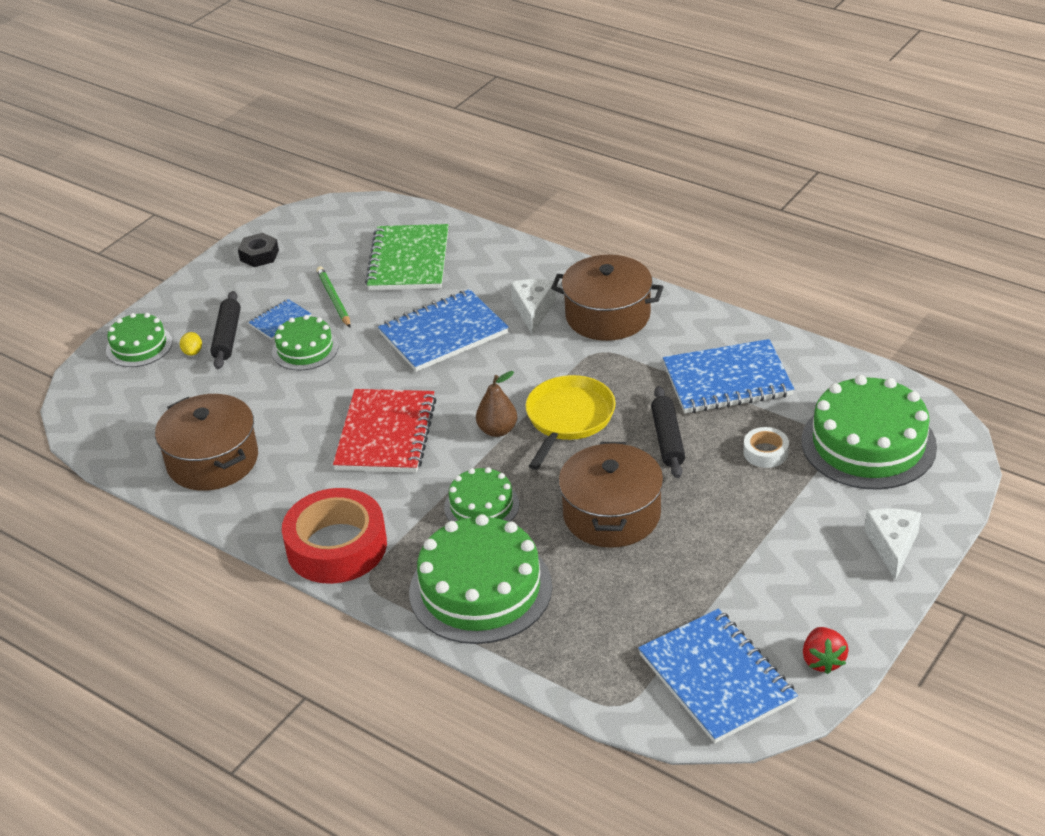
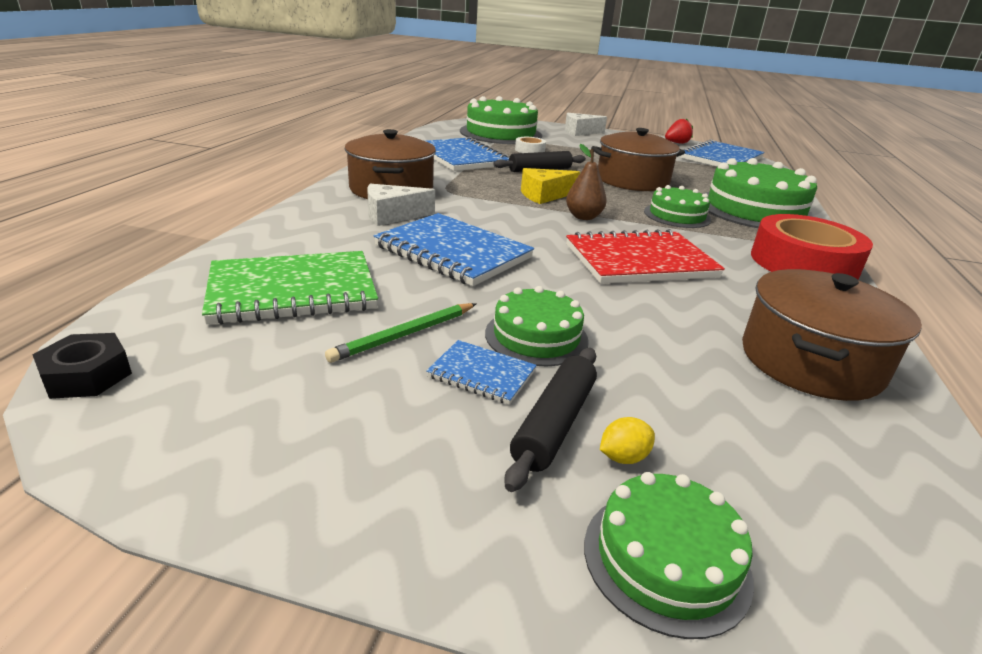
camera: 115 degrees left, 10 degrees down
black rolling pin [210,291,241,369] -> black rolling pin turned 45 degrees counterclockwise [504,348,597,492]
black nut [238,233,279,267] -> black nut moved to [32,333,132,399]
yellow pan [525,375,616,470] -> yellow cheese [521,168,580,204]

